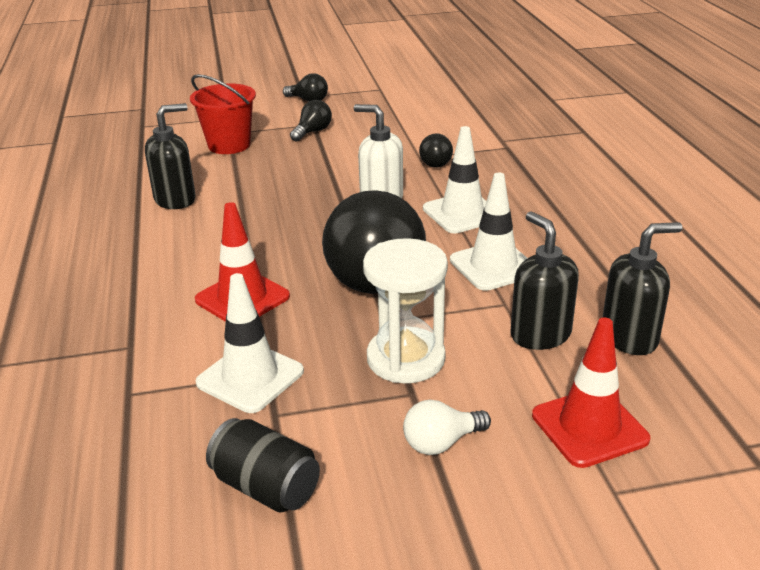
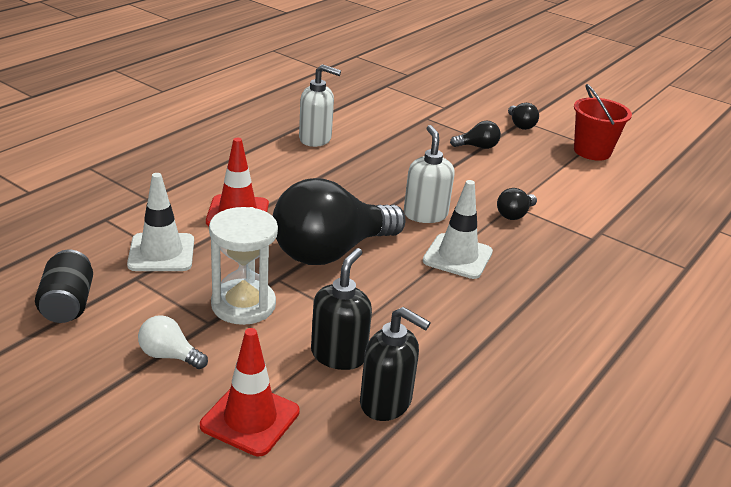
camera: 45 degrees right, 0 degrees up
black soap dispenser [145,103,196,209] -> white soap dispenser [299,64,341,147]
red bucket [190,74,256,154] -> red bucket moved to [574,84,632,161]
white traffic cone [450,173,527,291] -> none

